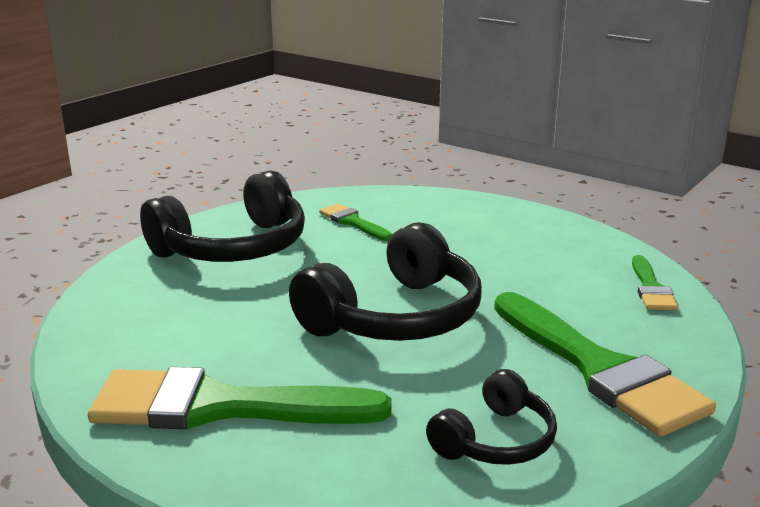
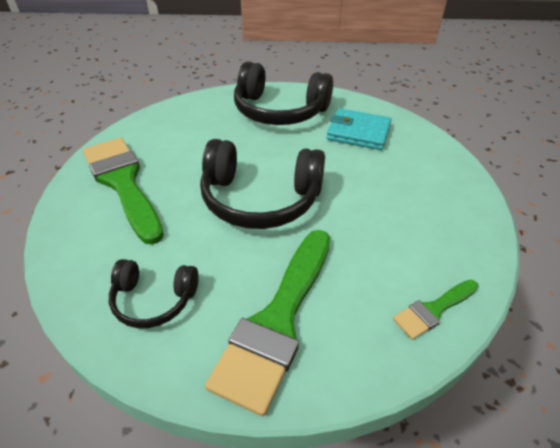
camera: 55 degrees right, 20 degrees up
green brush [319,204,392,241] -> turquoise wallet [326,108,392,150]

